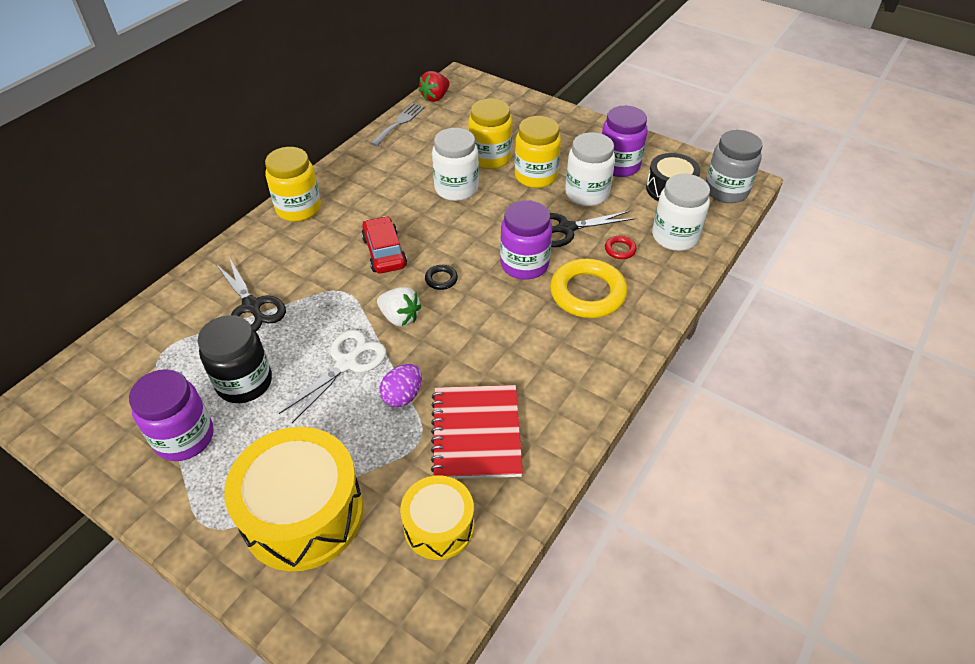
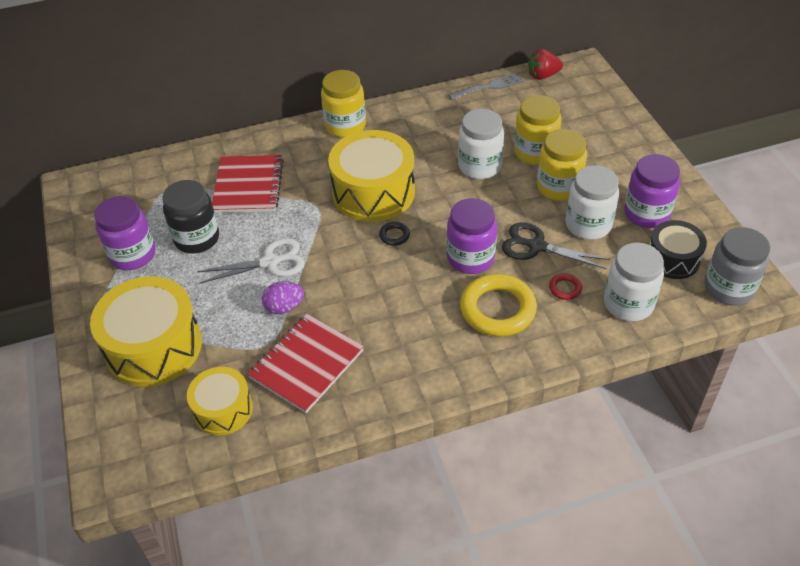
camera: 40 degrees right, 0 degrees up
black scissors [216,257,286,331] -> red notebook [212,155,284,213]
red car [361,216,407,274] -> yellow drum [328,130,415,222]
white strawberry [377,287,421,327] -> none

